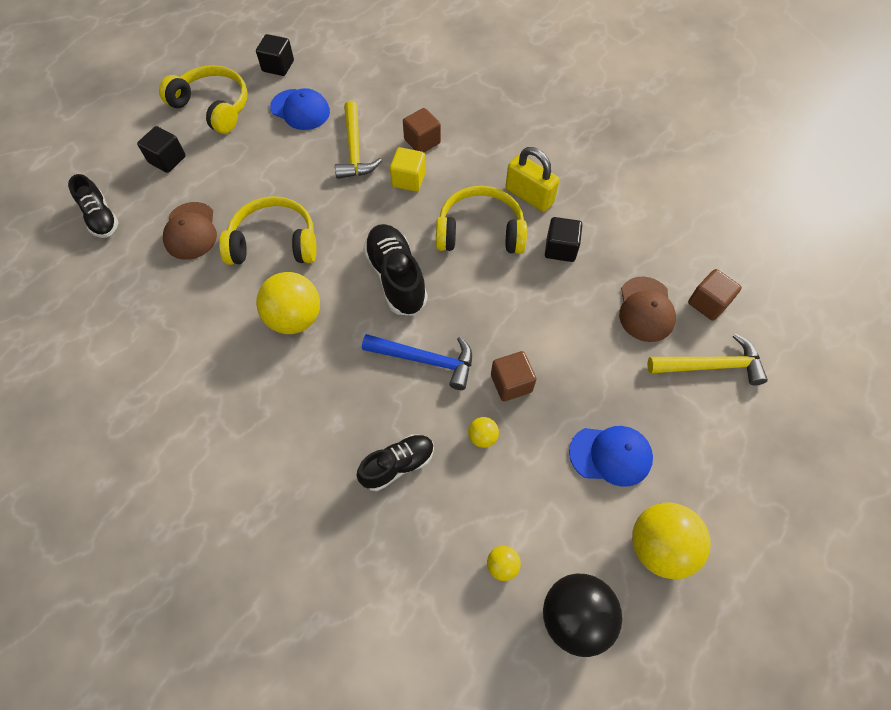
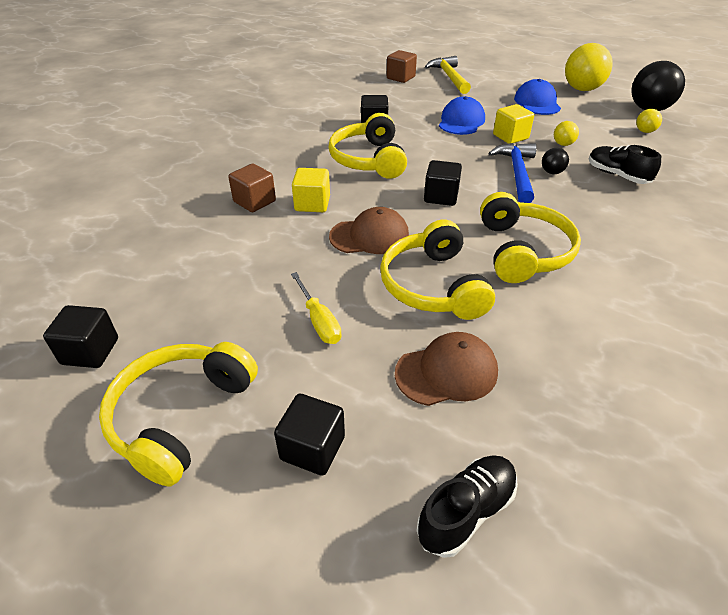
camera: 100 degrees left, 20 degrees down
yellow ball [256,272,320,334] -> yellow headphones [480,192,581,283]
blue cap [270,88,330,130] -> blue cap moved to [439,96,485,135]
yellow hammer [335,101,382,179] -> none
black shoe [363,224,428,316] -> black cube [424,160,462,206]
brown cube [491,351,537,402] -> yellow cube [493,104,534,144]
yellow padlock [505,147,560,212] -> none
brown cap [619,276,676,342] -> brown cap moved to [329,207,409,254]
none -> yellow screwdriver [291,272,342,344]
none -> black ball [542,148,569,174]

